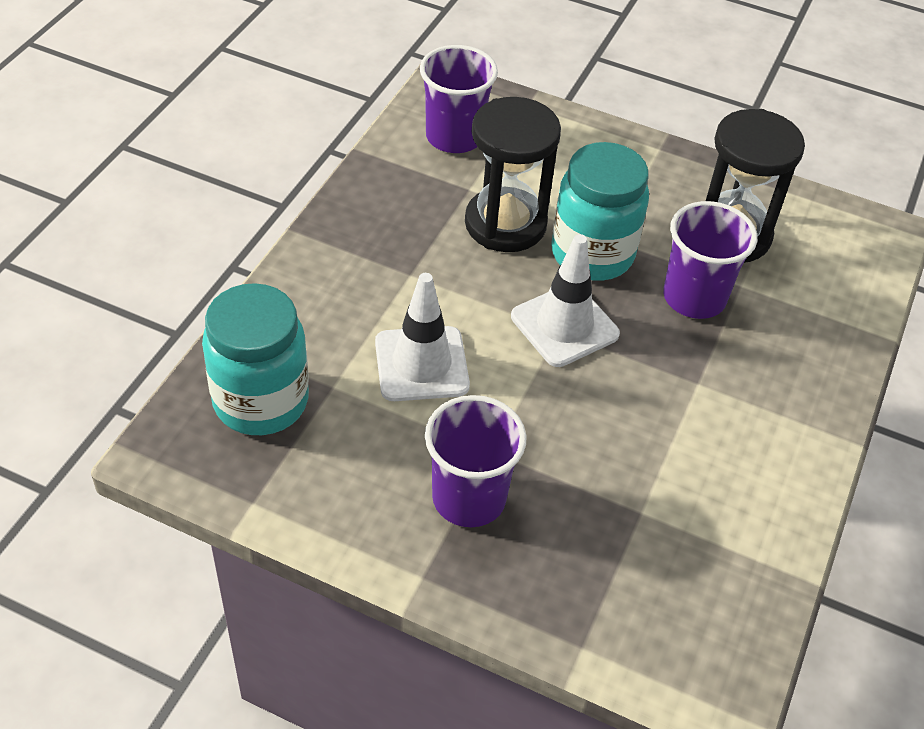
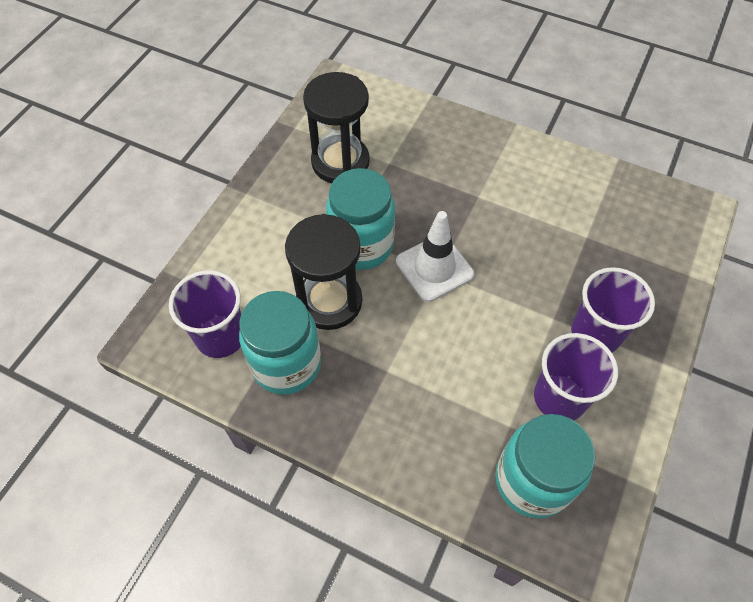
camera: 85 degrees left, 10 degrees up
white traffic cone [375,273,470,401] -> none
purple cup [663,201,757,319] -> purple cup moved to [534,333,618,420]
none -> turquoise jar [239,291,321,395]

